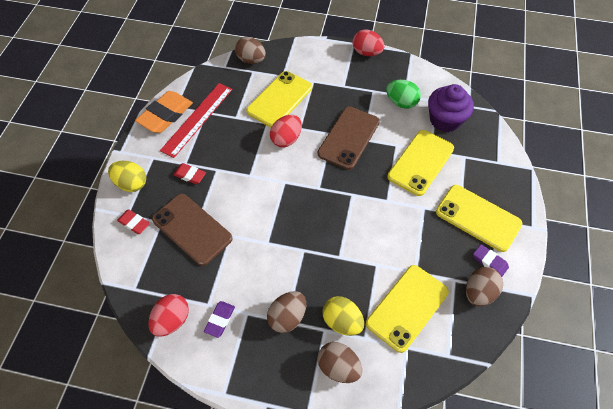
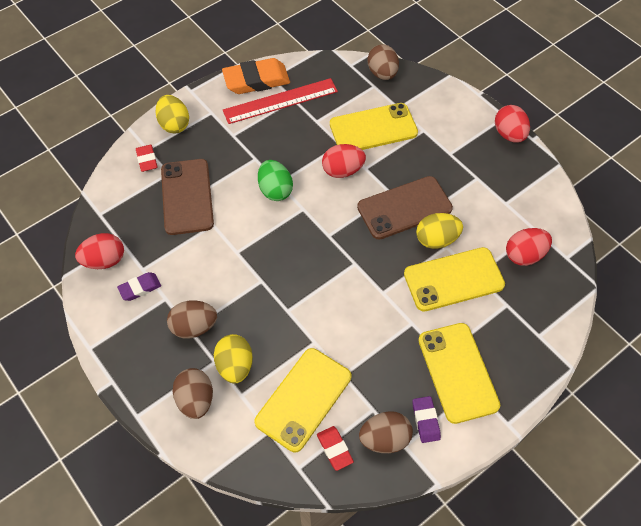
camera: 40 degrees right, 0 degrees up
red eraser [173,163,206,184] -> red eraser moved to [317,426,354,471]
yellow phone [366,265,449,353] -> yellow phone turned 45 degrees counterclockwise [255,348,351,452]
green egg [386,80,421,109] -> green egg moved to [258,160,293,201]
purple cupcake [428,84,474,132] -> red egg [506,228,552,266]
none -> yellow egg [416,213,463,249]

